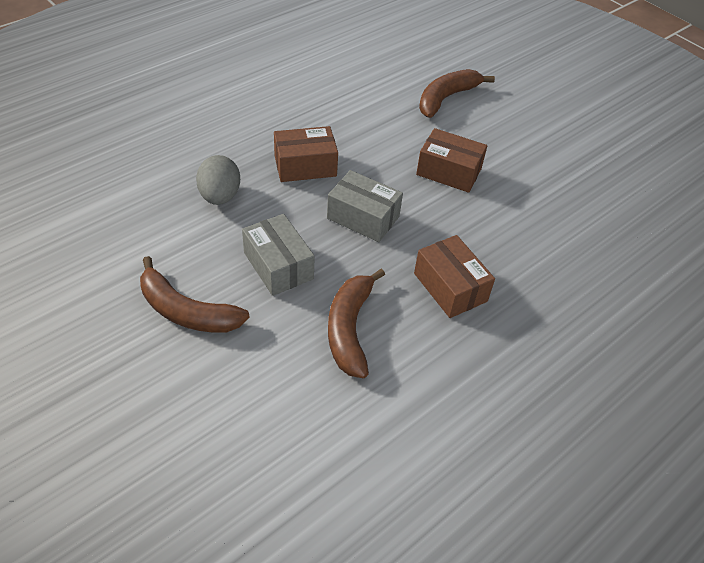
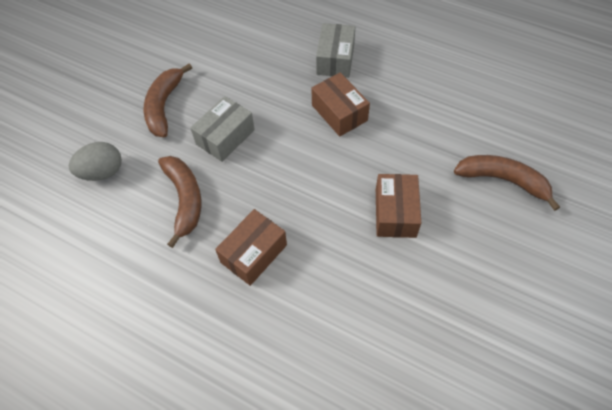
camera: 75 degrees right, 10 degrees up
grey egg [196,155,240,205] -> grey egg moved to [69,142,122,181]
grey box [327,170,403,242] -> grey box moved to [316,23,355,78]
brown banana [328,269,385,378] -> brown banana turned 90 degrees clockwise [158,156,201,248]

